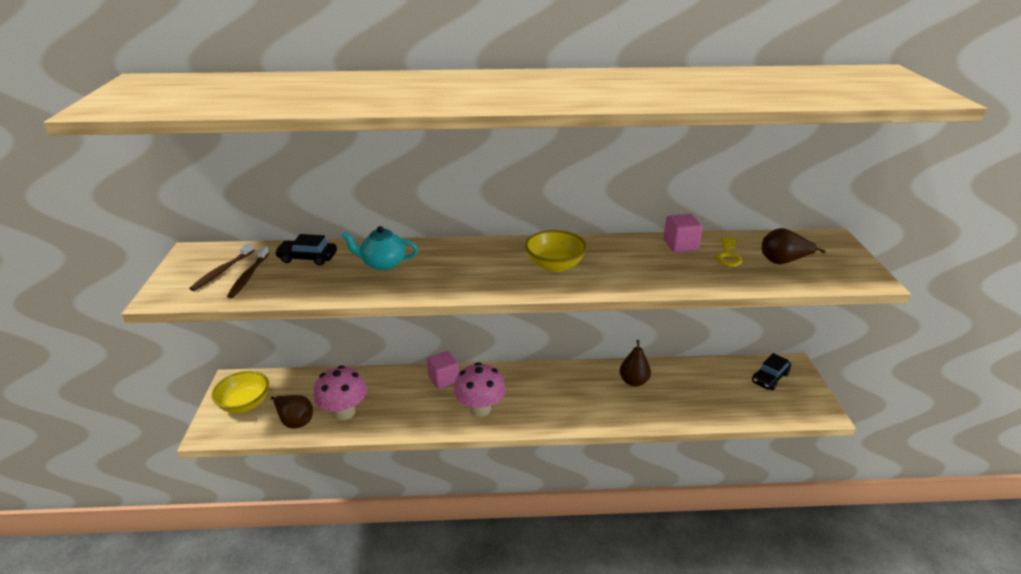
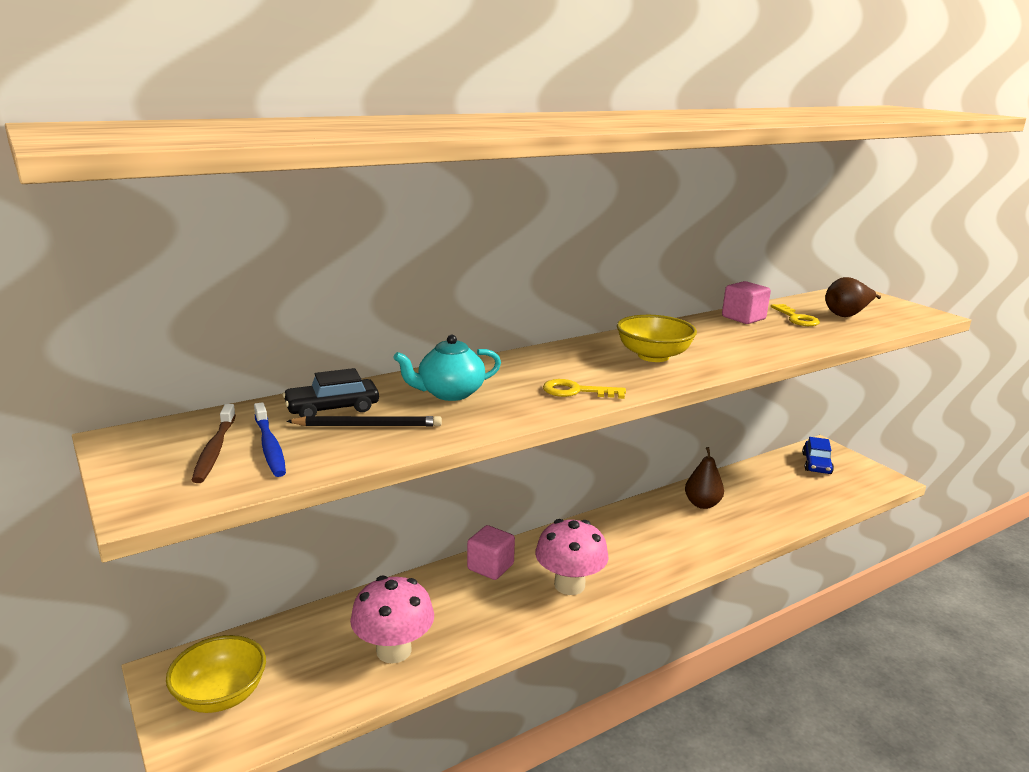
camera: 30 degrees left, 10 degrees down
brown toothbrush [227,246,269,298] -> blue toothbrush [254,402,286,477]
brown pear [271,395,313,428] -> none
black car [752,353,791,390] -> blue car [802,437,834,474]
none -> black pencil [286,416,442,427]
none -> yellow key [543,379,626,399]

